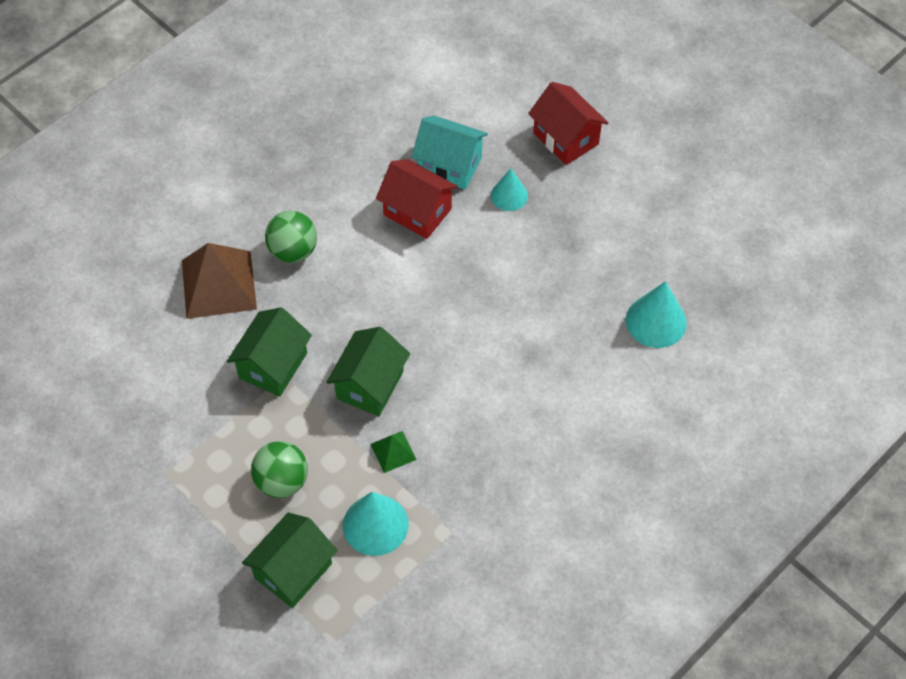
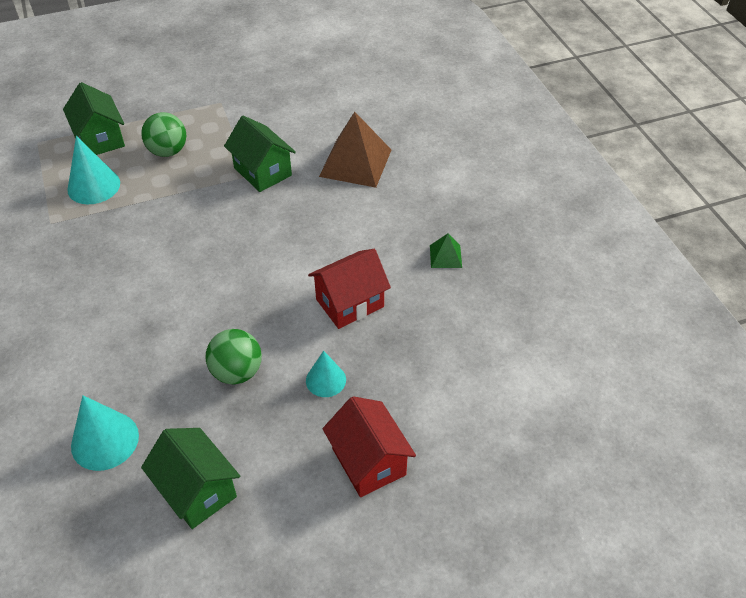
camera: 115 degrees right, 10 degrees down
green ball [265,211,317,263] -> green ball moved to [206,329,262,384]
green house [326,327,410,416] -> green house moved to [141,428,240,529]
green pyramid [370,431,417,473] -> green pyramid moved to [430,233,462,268]
turquoise house [412,116,488,189] -> none
red house [528,82,608,165] -> red house turned 75 degrees clockwise [323,396,416,497]

